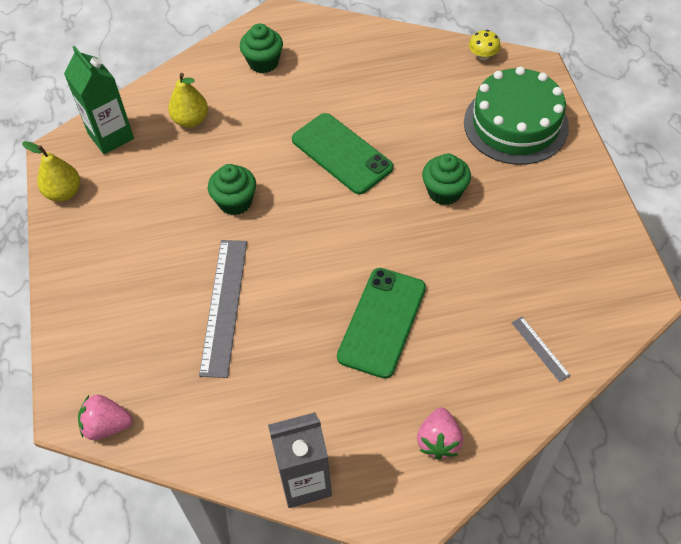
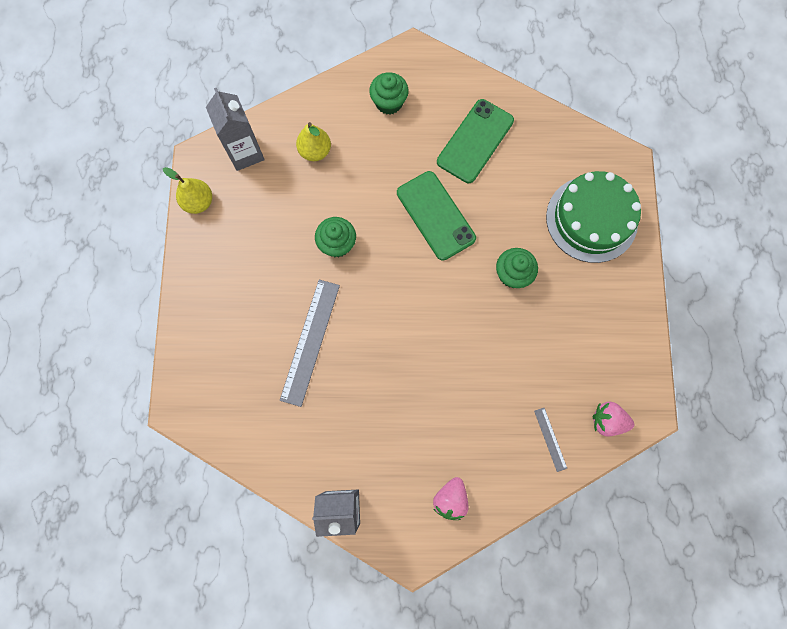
camera: 10 degrees right, 20 degrees up
green carton [64,46,134,154] -> grey carton [206,88,265,171]
pink strawberry [78,395,133,440] -> pink strawberry moved to [593,401,634,437]
green phone [337,268,426,379] -> green phone moved to [437,99,514,183]
yellow mushroom [469,30,501,60] -> none

